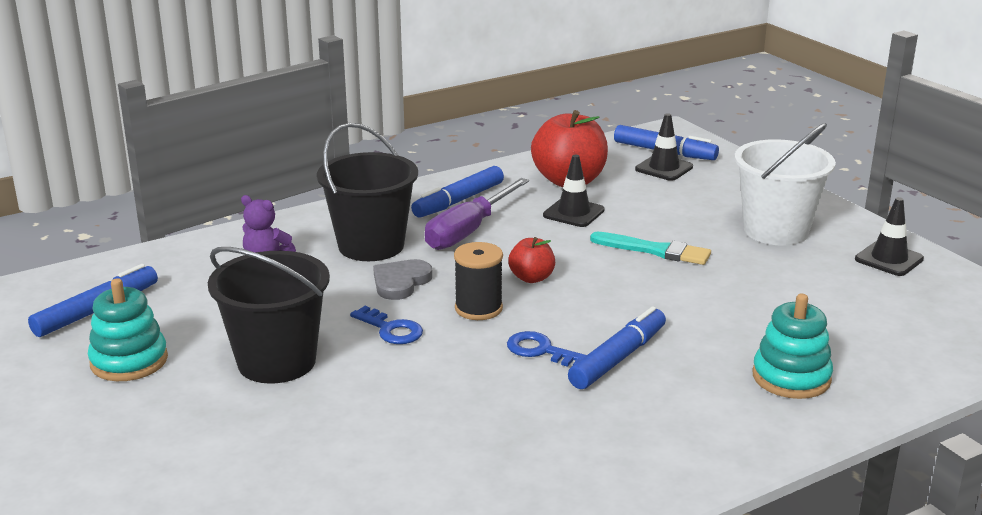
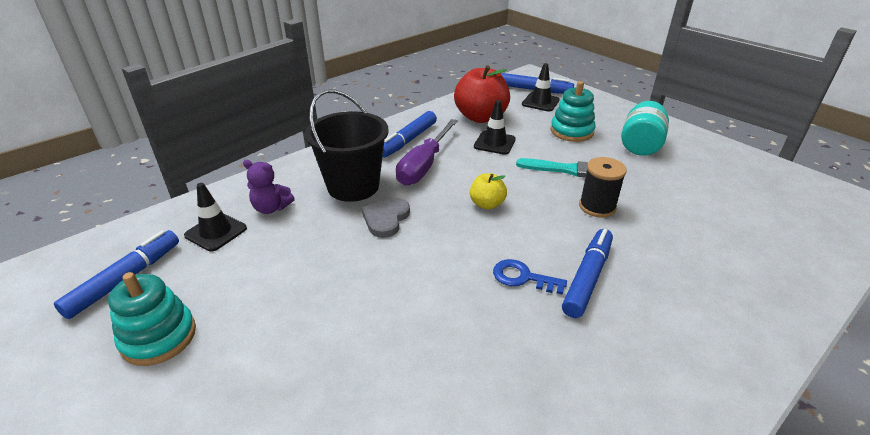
camera: 10 degrees left, 10 degrees up
black bucket [208,247,330,384] -> none
blue key [350,306,423,344] -> none
black spool [454,242,503,320] -> black spool moved to [579,157,627,218]
red apple [508,237,555,283] -> yellow apple [470,173,507,209]
white bucket [735,123,836,246] -> turquoise jar [621,101,669,156]
turquoise stacking toy [753,294,833,399] -> turquoise stacking toy moved to [550,81,595,142]
black traffic cone [855,197,924,276] -> black traffic cone moved to [184,183,247,252]

